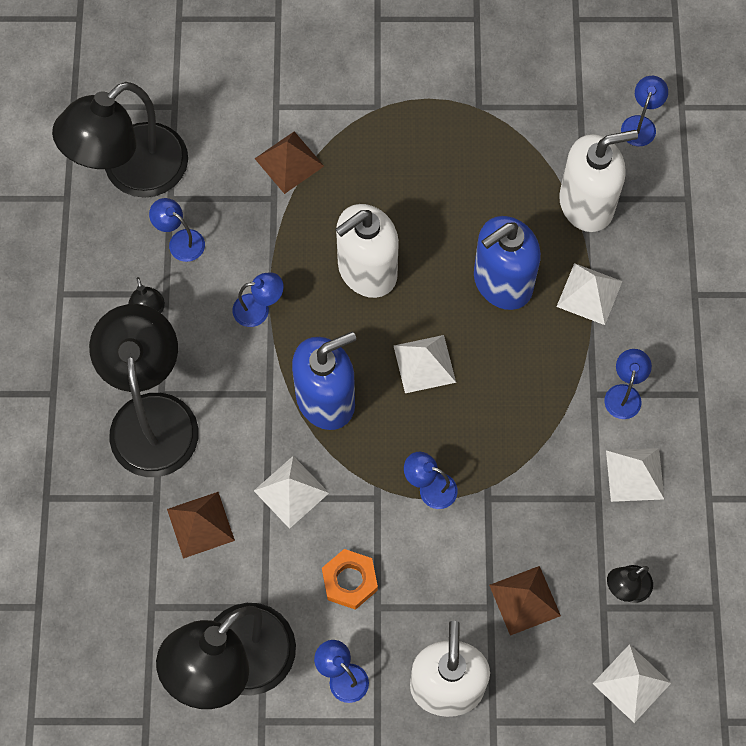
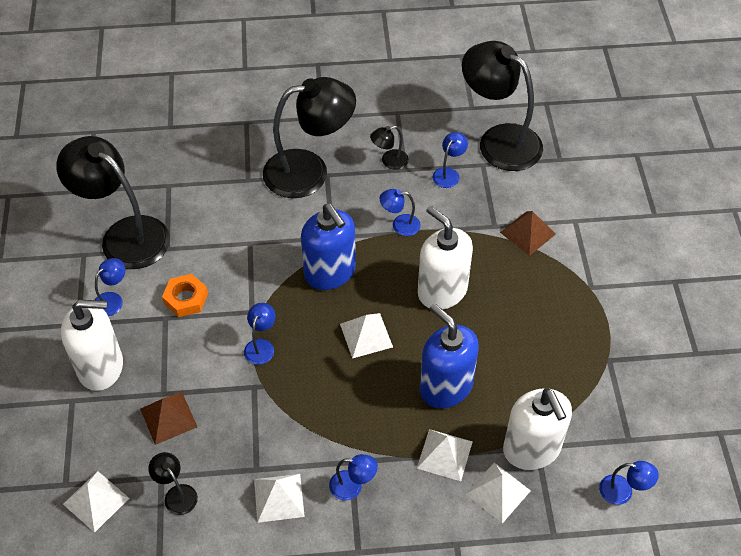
camera: 85 degrees right, 15 degrees down
brown pyramid [167,492,235,559] -> none
blue lamp [233,272,284,327] -> blue lamp turned 105 degrees clockwise [379,189,421,236]
white pyramid [254,456,329,529] -> white pyramid moved to [466,462,531,523]

